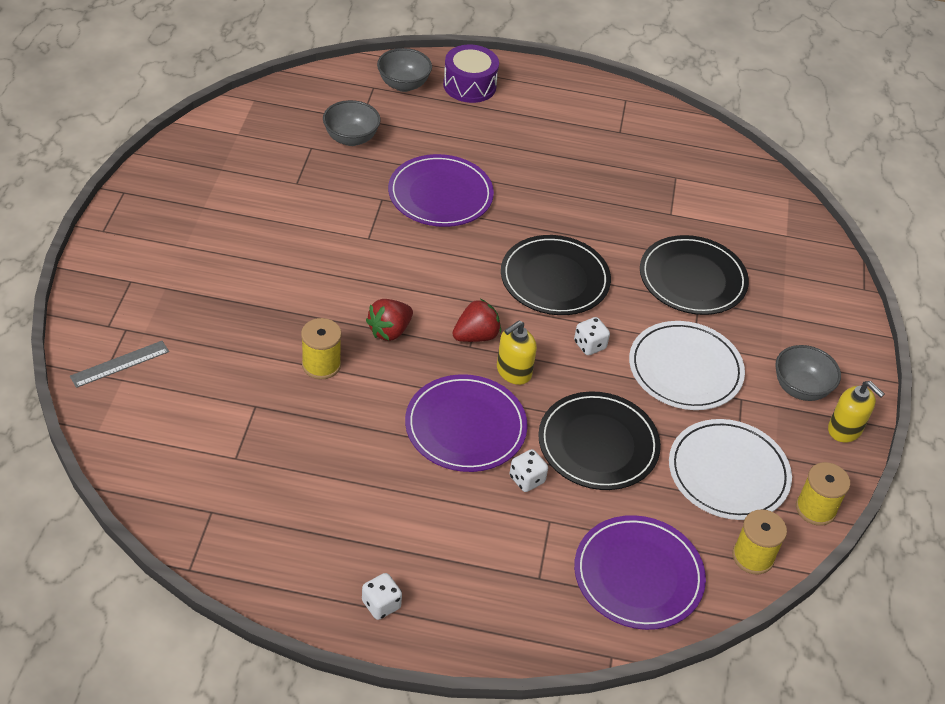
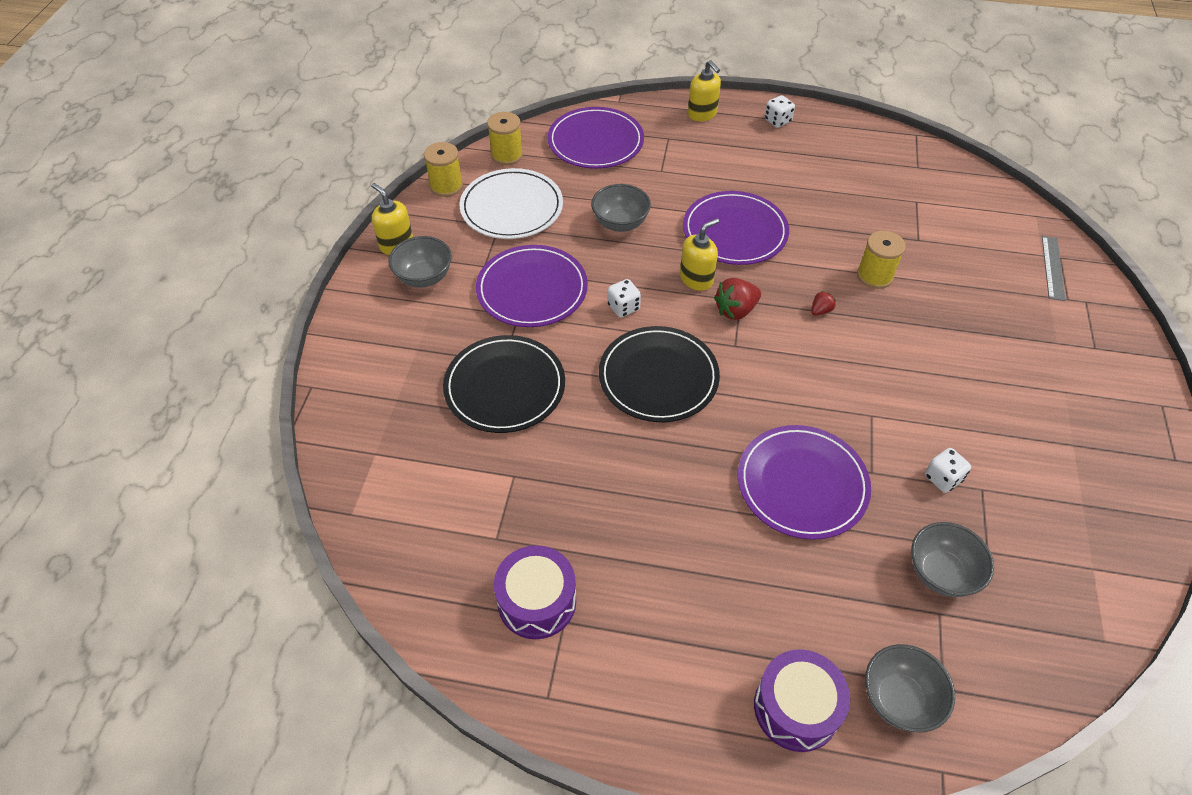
camera: 175 degrees left, 5 degrees up
grey ruler [70,341,169,388] -> grey ruler turned 45 degrees counterclockwise [1042,236,1065,301]
red strawberry [366,299,413,341] -> red strawberry [811,291,836,316], size x0.55
white dice [509,449,548,492] -> white dice moved to [925,448,971,493]
black plate [538,391,661,490] -> grey bowl [591,184,651,232]
white plate [629,321,745,410] -> purple plate [476,245,588,327]
none -> purple drum [494,545,576,639]
none -> yellow soap dispenser [688,60,721,121]

